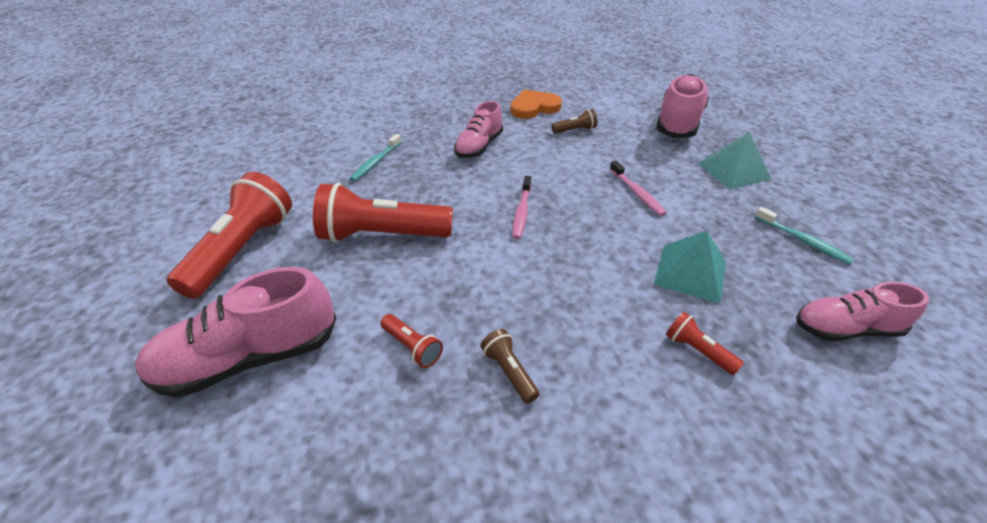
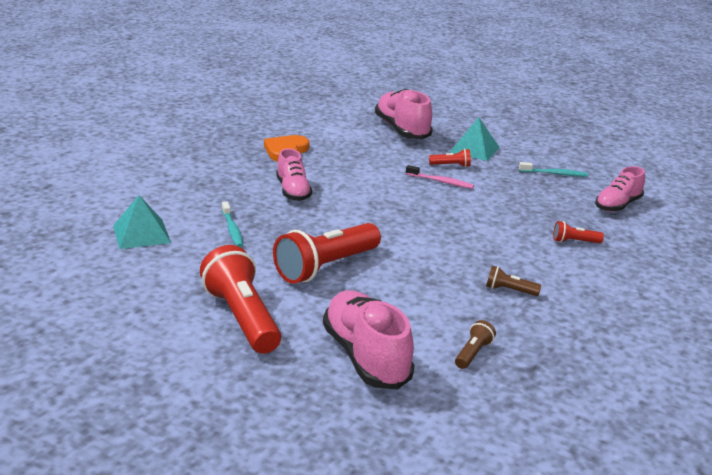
camera: 45 degrees left, 15 degrees down
pink shoe [135,267,336,398] -> pink shoe turned 135 degrees clockwise [323,290,414,389]
red flashlight [380,314,443,368] -> red flashlight moved to [429,149,471,167]
pink toothbrush [513,176,531,239] -> none
brown flashlight [551,109,598,134] -> brown flashlight moved to [455,320,496,369]
turquoise pyramid [654,231,726,303] -> turquoise pyramid moved to [113,195,171,249]

